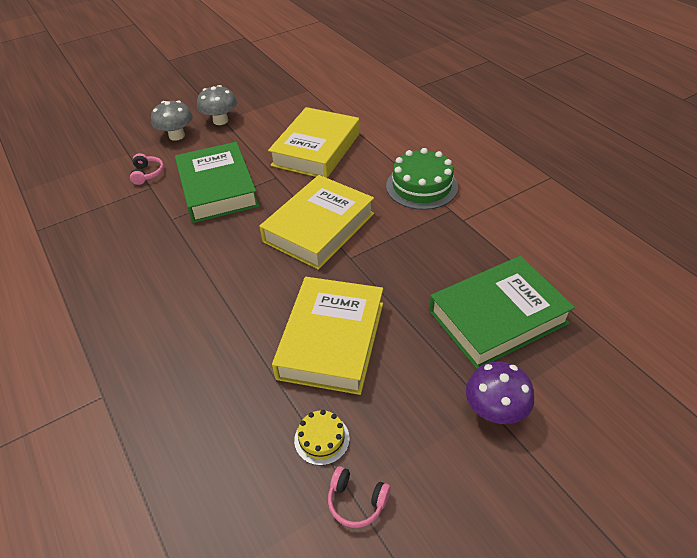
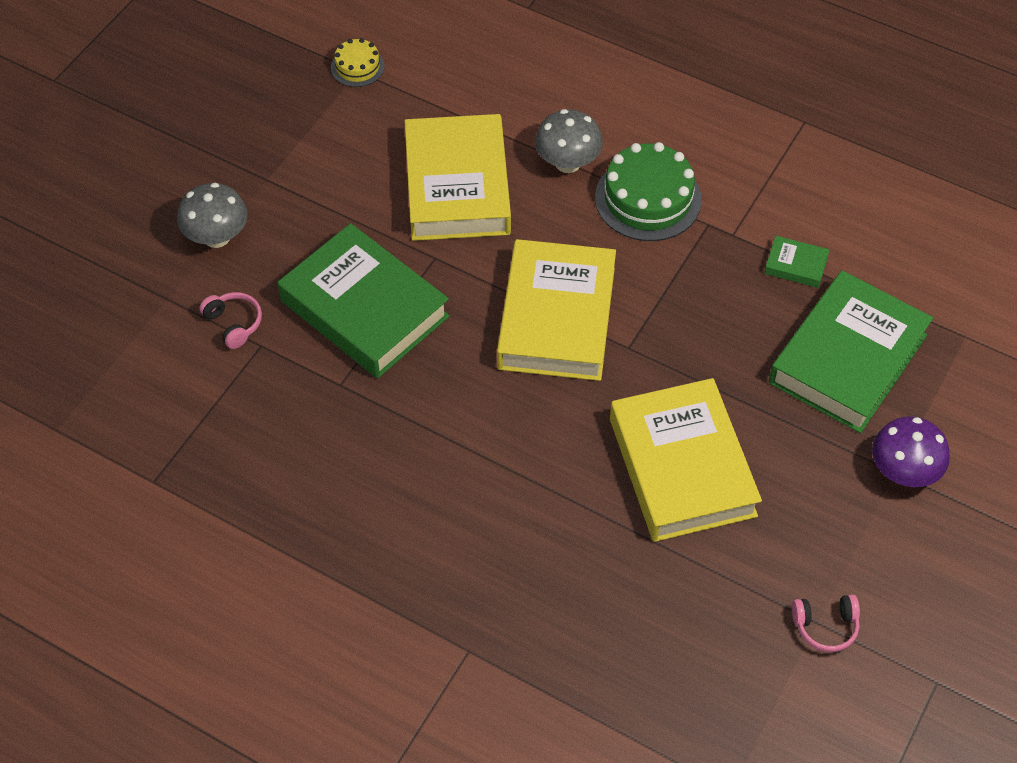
camera: 30 degrees left, 10 degrees up
grey mushroom [197,85,237,125] -> grey mushroom moved to [535,109,603,173]
yellow cake [294,410,350,466] -> yellow cake moved to [331,38,385,87]
none -> green book [764,236,830,288]

